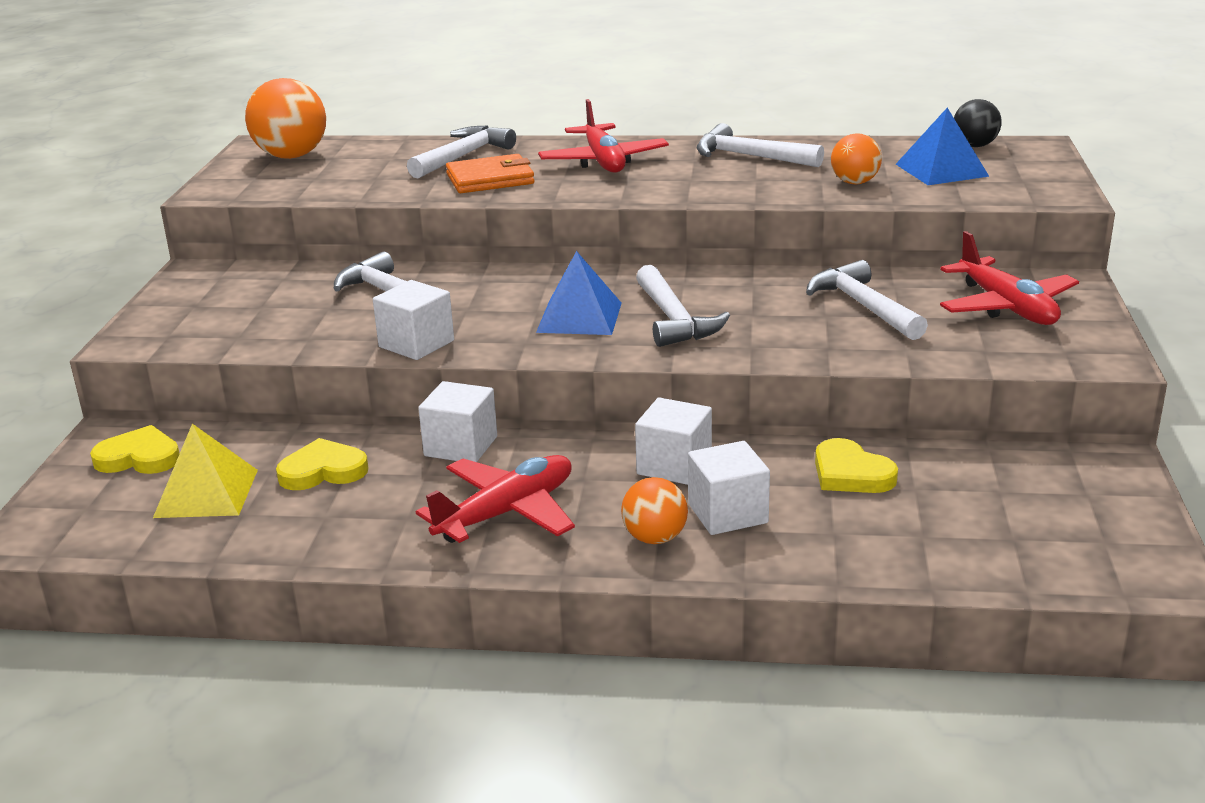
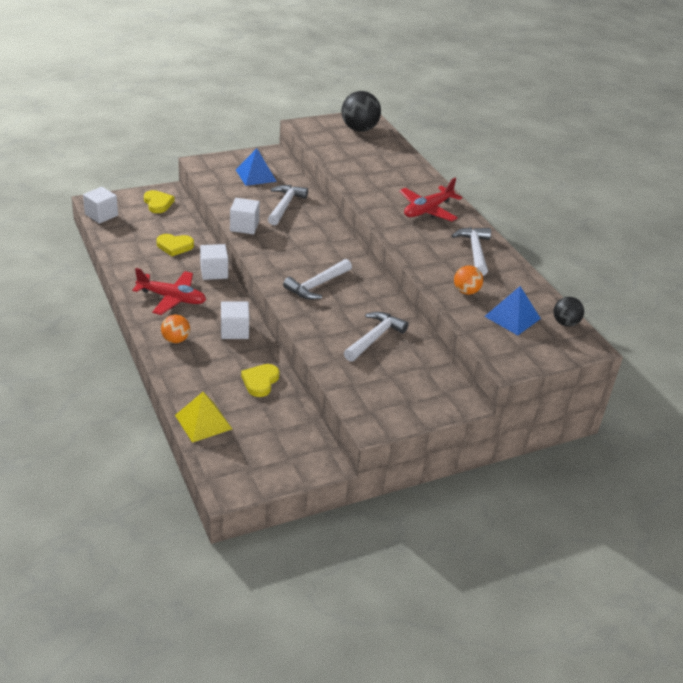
camera: 55 degrees right, 10 degrees up
yellow pyramid [153,424,258,518] -> yellow pyramid moved to [175,392,232,443]
orange ball [245,78,326,159] -> black ball [341,91,381,132]
yellow heart [276,438,369,490] -> yellow heart turned 135 degrees clockwise [156,234,194,256]
white hammer [407,125,516,179] -> none
orange wallet [446,154,535,193] -> none
blue pyramid [536,251,622,335] -> blue pyramid moved to [236,148,277,186]
white cube [688,441,770,535] -> white cube moved to [83,187,118,224]
red plane [940,231,1079,325] -> none

